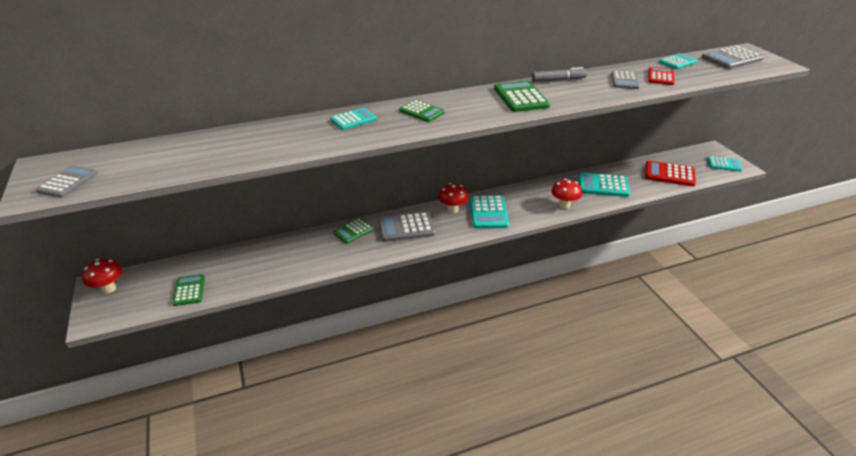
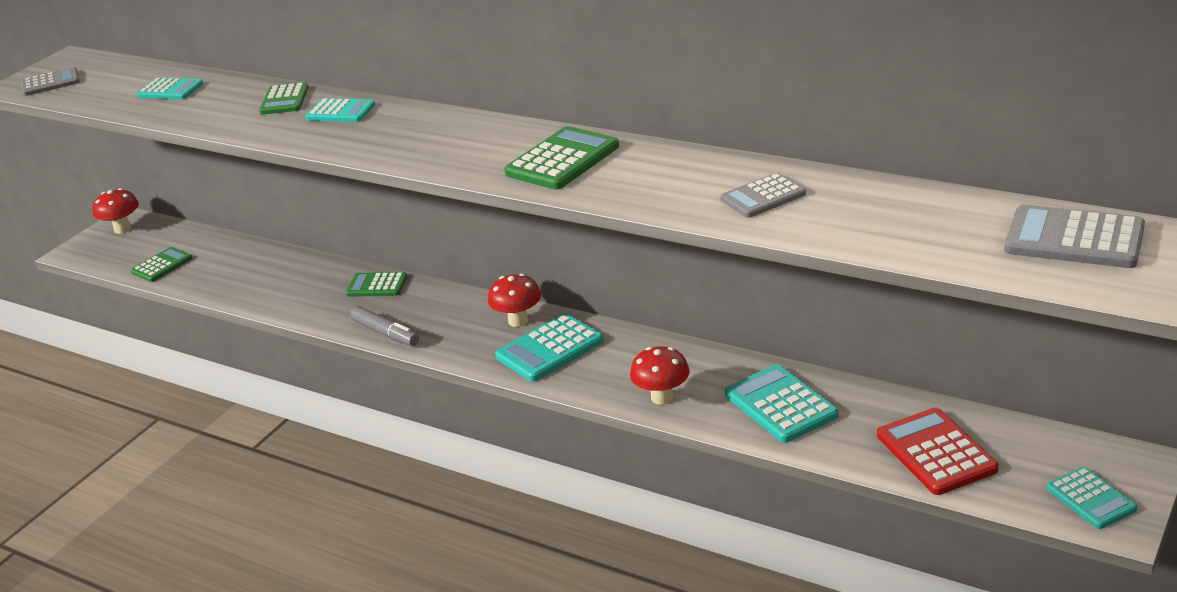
camera: 55 degrees right, 5 degrees down
grey calculator [378,212,435,242] -> none
green calculator [399,100,445,122] -> green calculator moved to [259,82,309,115]
grey marker [532,67,587,82] -> grey marker moved to [350,306,419,346]
red calculator [648,67,675,85] -> none
turquoise calculator [659,53,698,69] -> turquoise calculator moved to [136,78,203,99]

